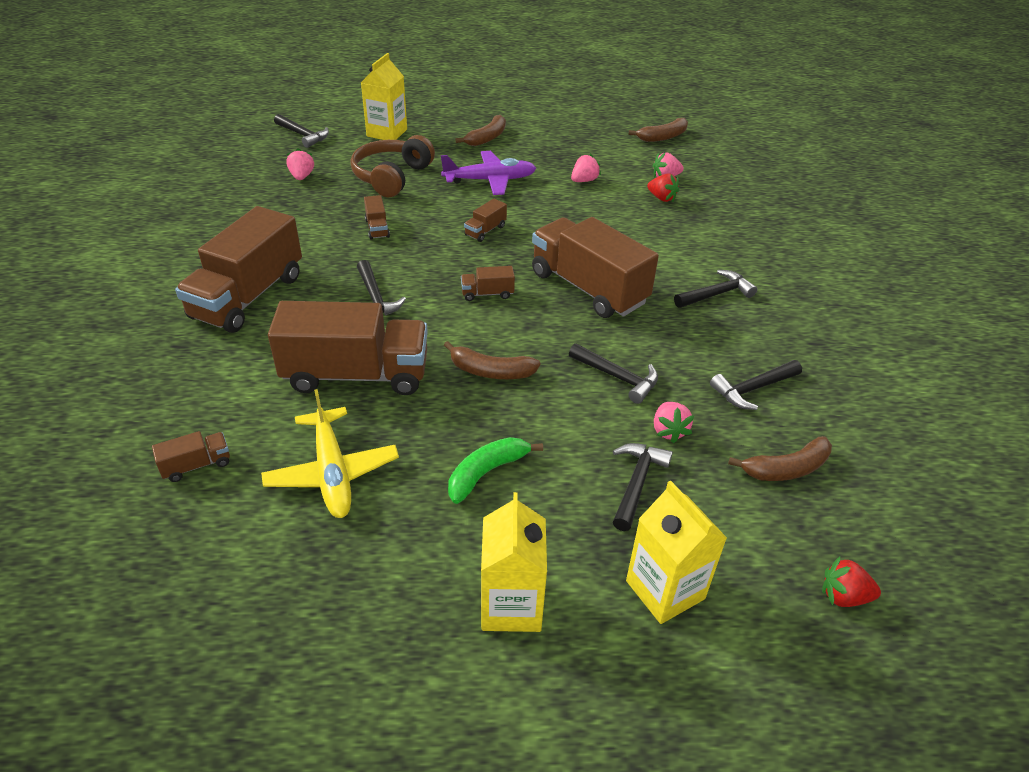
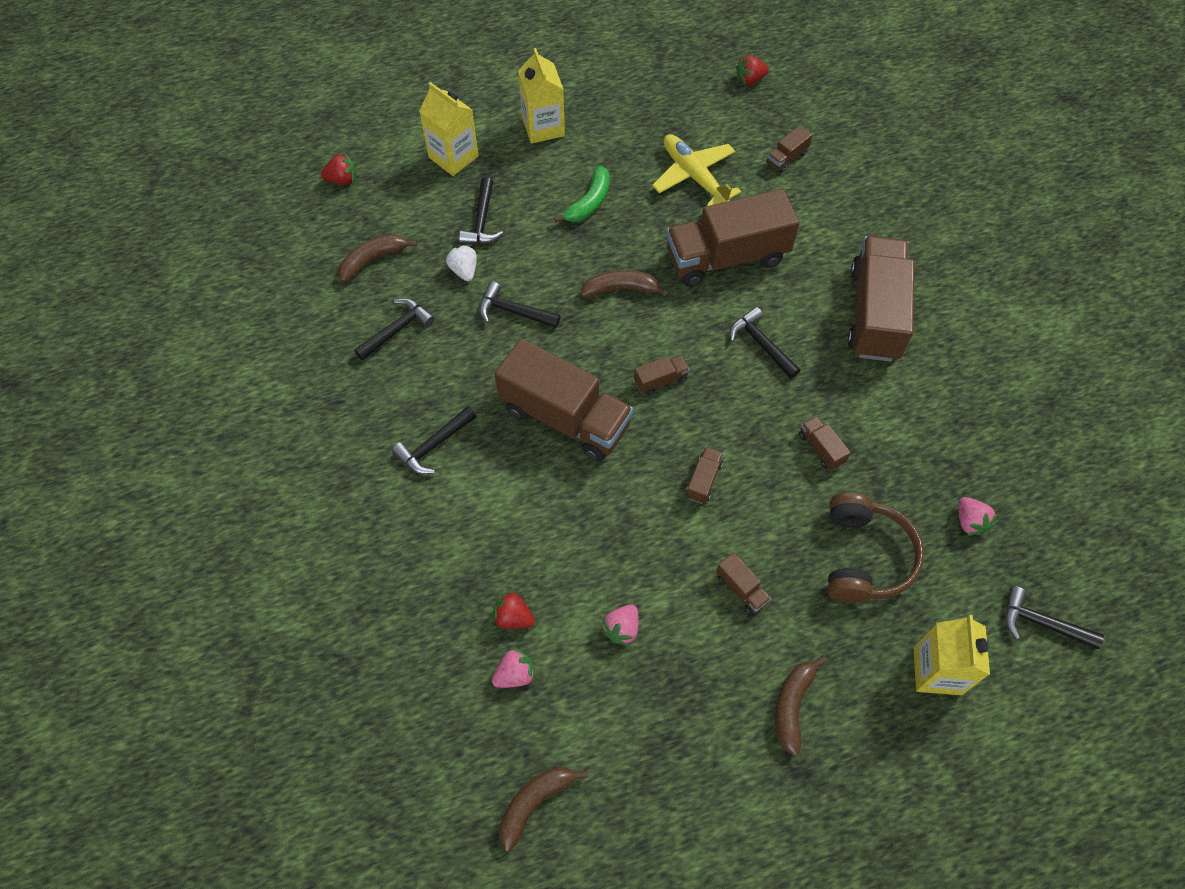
camera: 165 degrees right, 20 degrees up
purple plane [441,151,536,195] -> brown truck [716,553,771,615]
pink strawberry [654,402,694,443] -> white strawberry [446,245,477,281]
none -> red strawberry [736,55,769,85]

